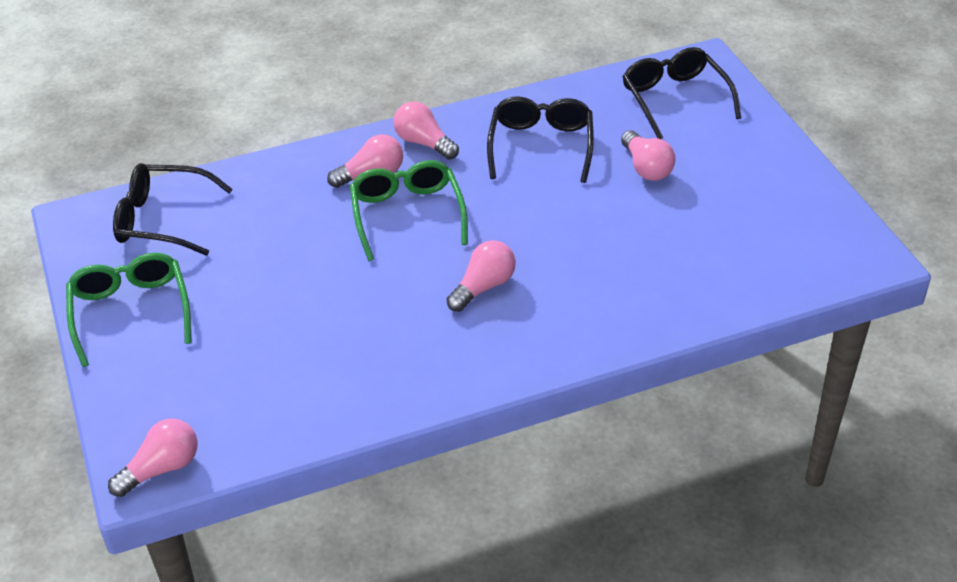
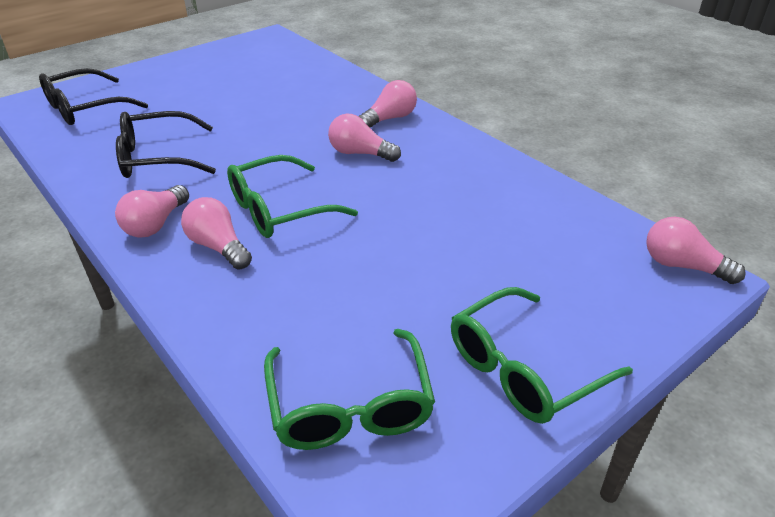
camera: 110 degrees left, 5 degrees down
black glasses [113,163,233,256] -> green glasses [264,329,435,450]
pink light bulb [621,130,676,181] -> pink light bulb moved to [359,80,417,128]

